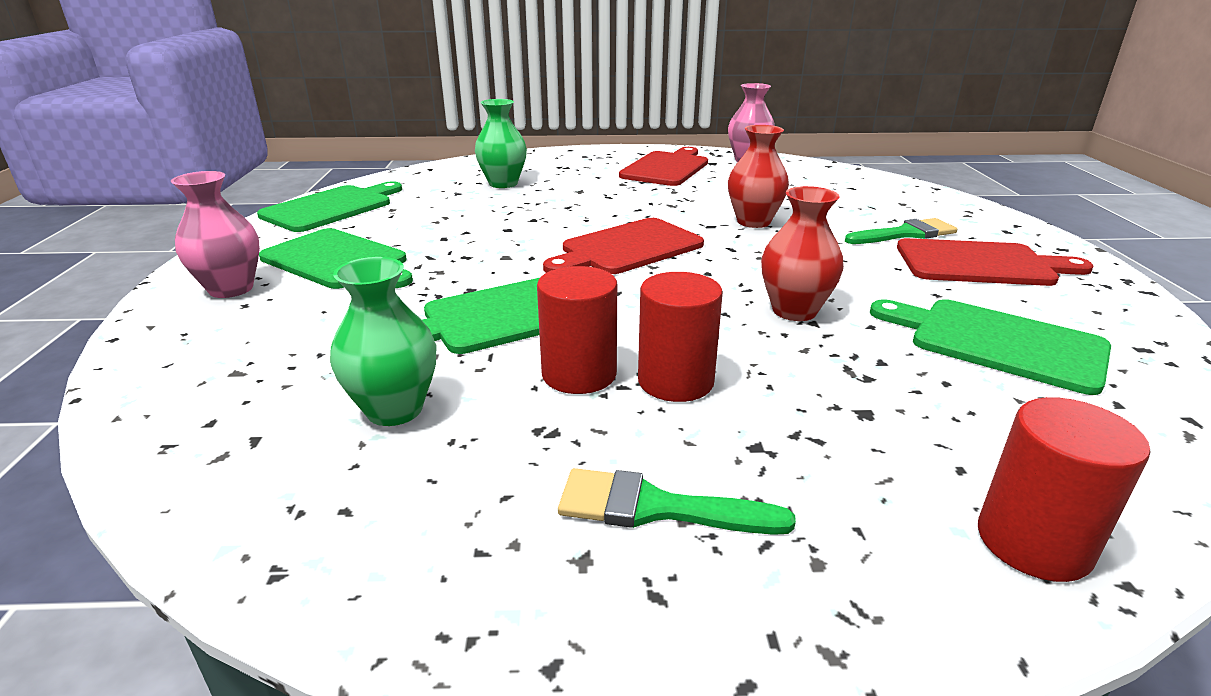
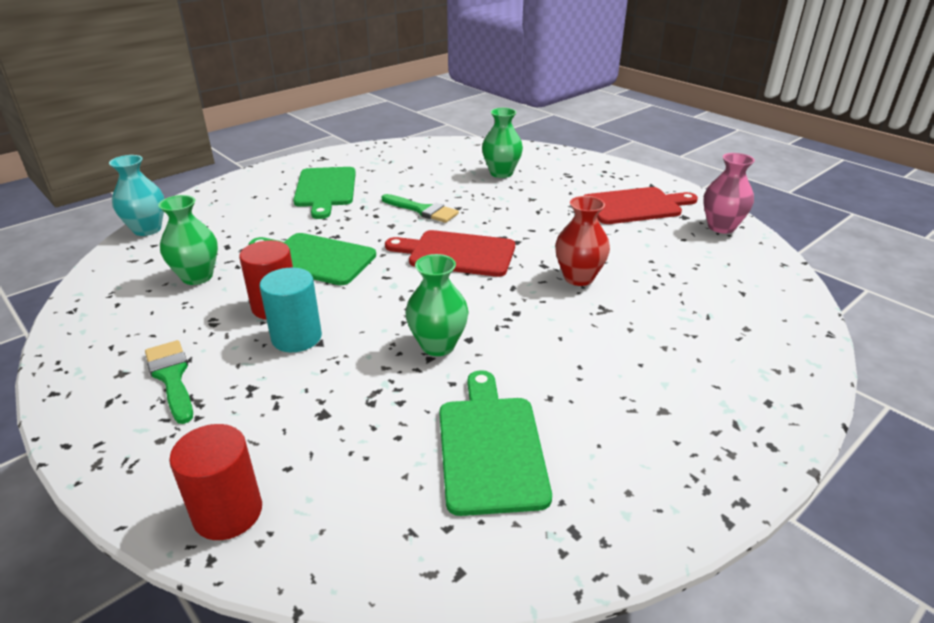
camera: 50 degrees right, 5 degrees up
pink vase [171,171,260,298] -> none
green cutting board [257,181,402,232] -> none
red cylinder [638,272,723,402] -> turquoise cylinder [260,268,322,352]
red vase [761,186,844,321] -> green vase [406,254,469,356]
green brush [845,218,957,244] -> green brush moved to [382,194,459,223]
red cutting board [897,238,1093,286] -> none
none -> turquoise vase [109,155,164,236]

